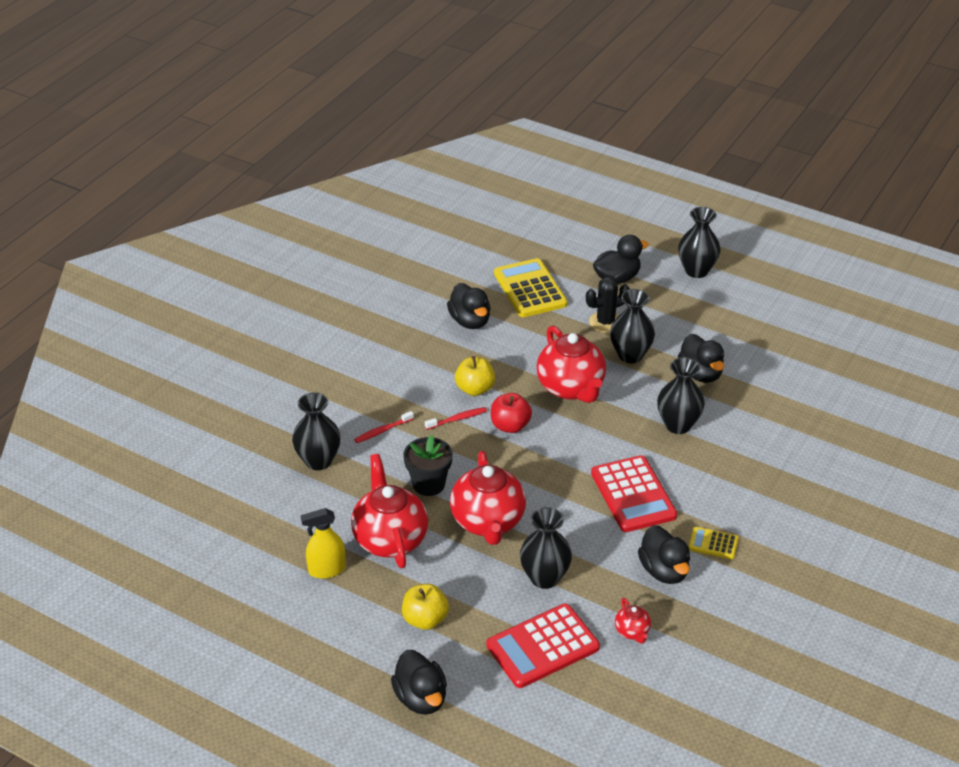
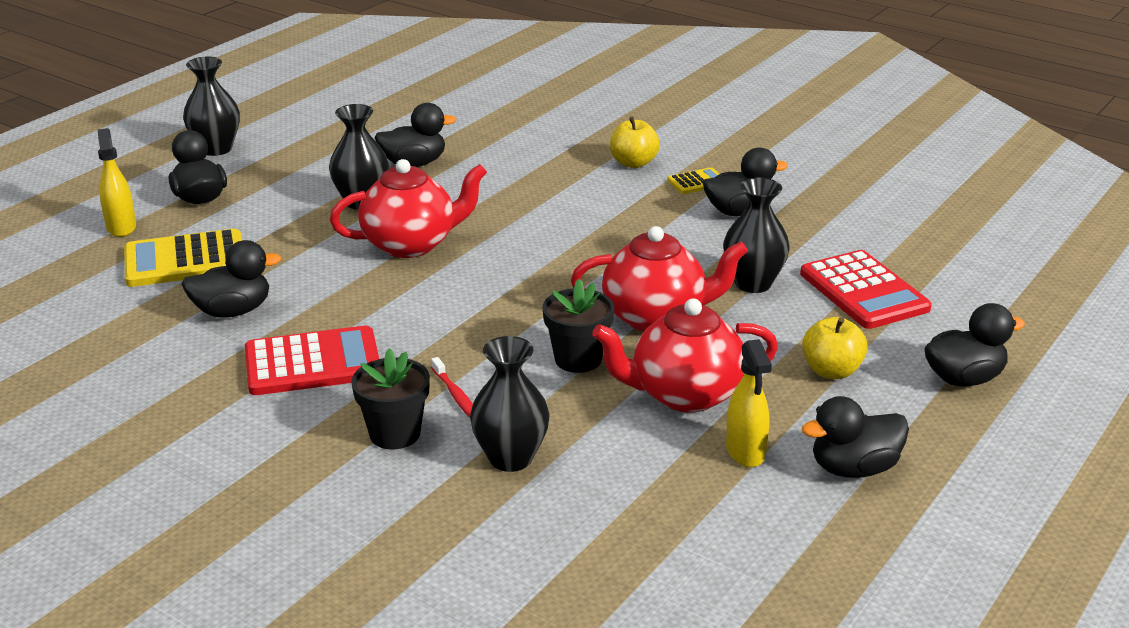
camera: 85 degrees left, 10 degrees down
red toothbrush [425,407,487,430] -> none
yellow apple [455,356,495,396] -> yellow apple moved to [610,117,660,168]
red apple [491,393,532,433] -> none
black cactus [586,277,630,333] -> none
red calculator [591,455,677,532] -> red calculator moved to [245,326,379,395]
red teapot [615,598,651,644] -> none
black vase [657,357,705,434] -> none
yellow calculator [689,527,739,559] -> yellow calculator turned 135 degrees counterclockwise [667,167,719,194]
none -> yellow spray bottle [98,128,136,237]
none -> black flower pot [351,348,430,450]
none -> black duck [802,396,909,478]

